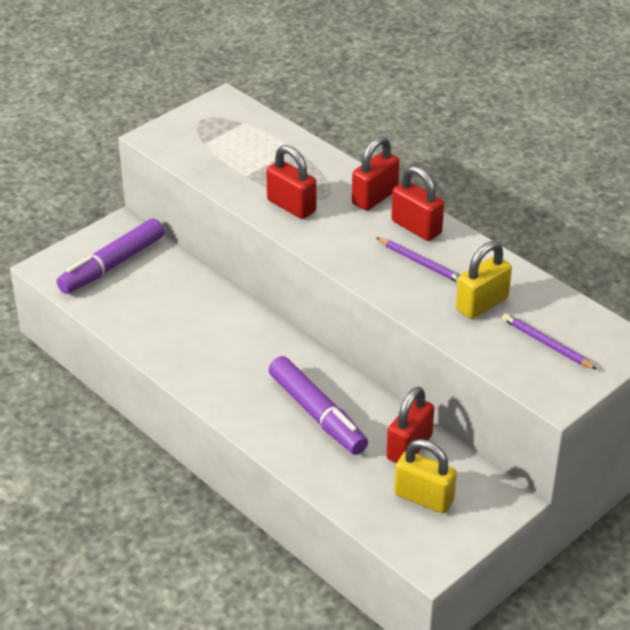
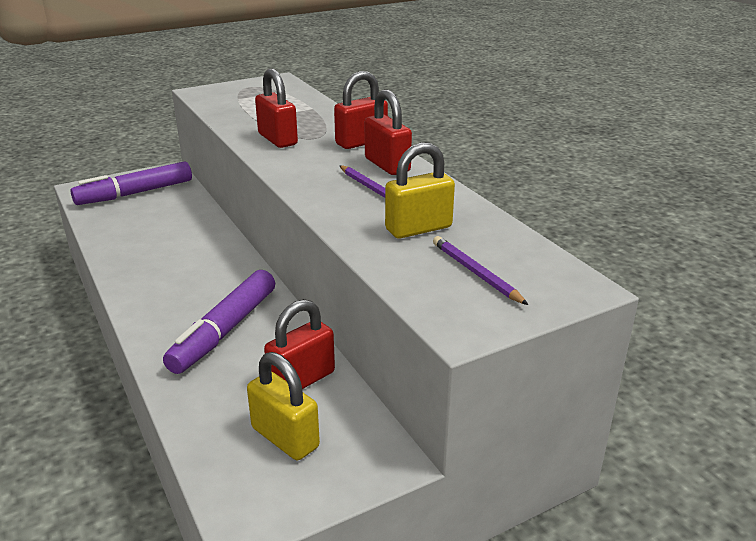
camera: 15 degrees right, 10 degrees down
purple marker [269,356,368,455] -> purple marker turned 45 degrees clockwise [163,270,275,374]

